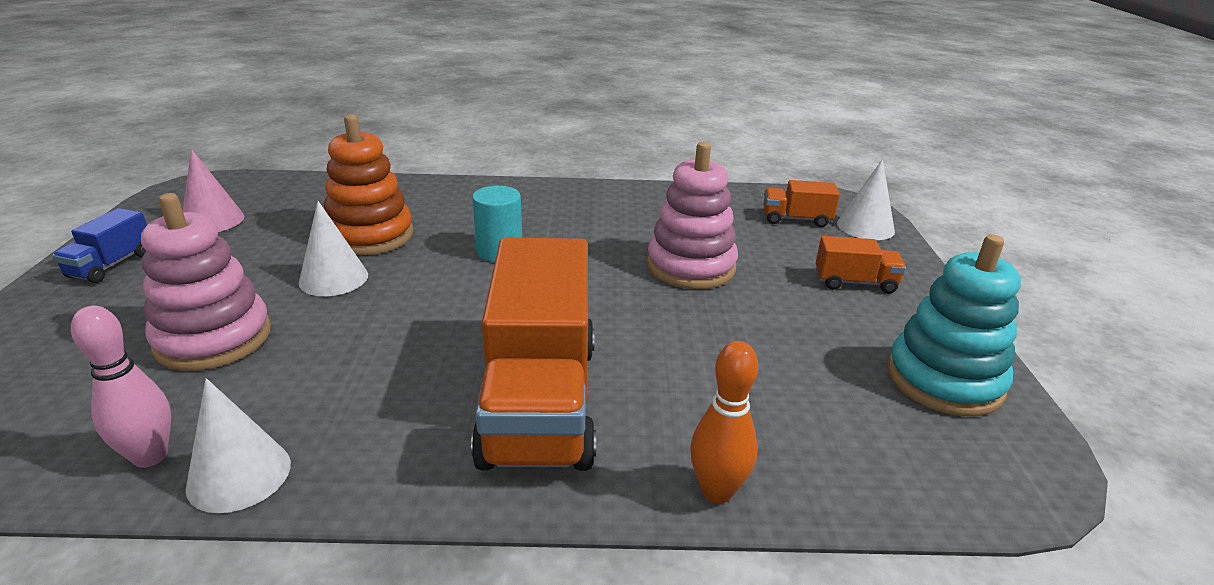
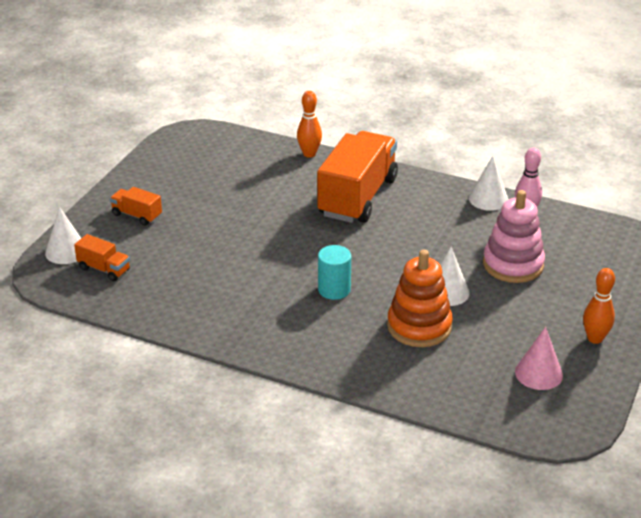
camera: 155 degrees left, 5 degrees up
blue truck [52,208,147,283] -> orange bowling pin [583,268,615,344]
pink stacking toy [647,142,738,289] -> none
turquoise stacking toy [887,234,1021,416] -> none

